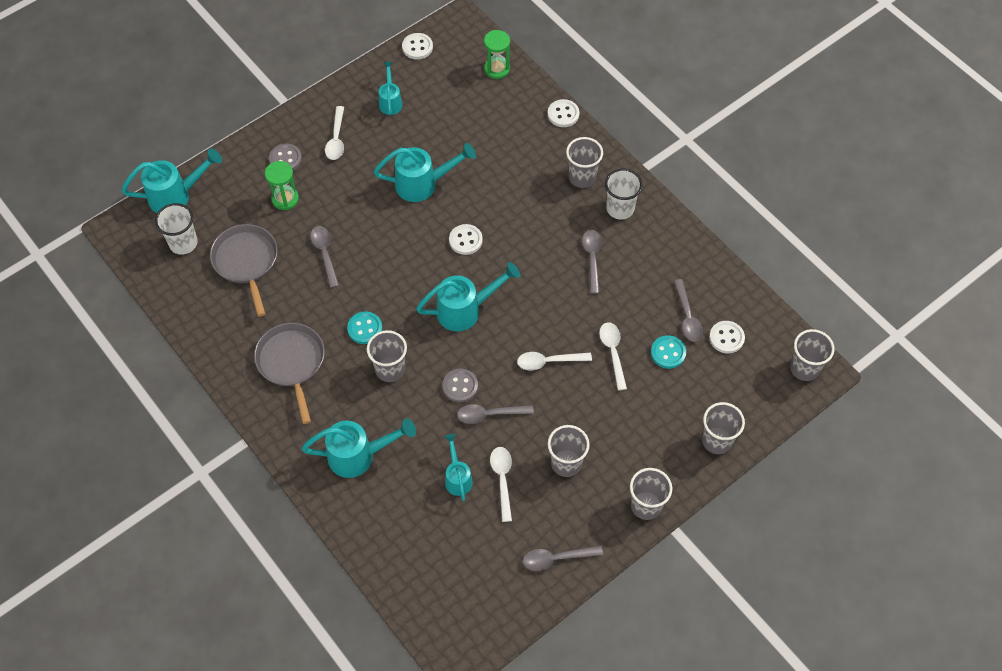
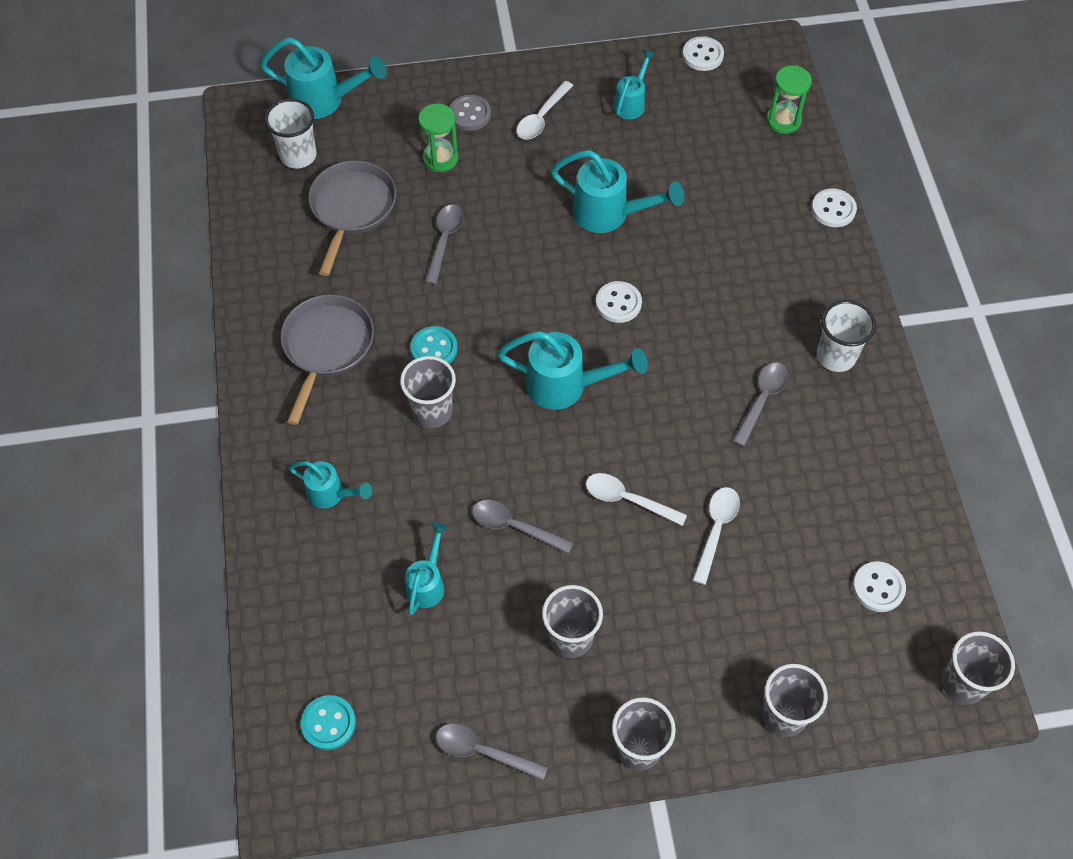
camera: 30 degrees right, 0 degrees up
turquoise watering can [302,418,416,478] -> turquoise watering can [289,461,372,509], size x0.60
grey button [443,369,478,403] -> none
white spoon [490,447,512,522] -> none
grey cup [566,137,603,188] -> none
turquoise button [651,335,686,369] -> turquoise button moved to [301,695,356,750]
grey spoon [674,279,703,342] -> none

